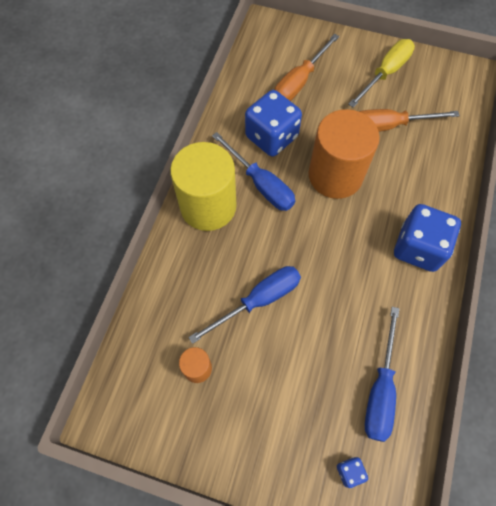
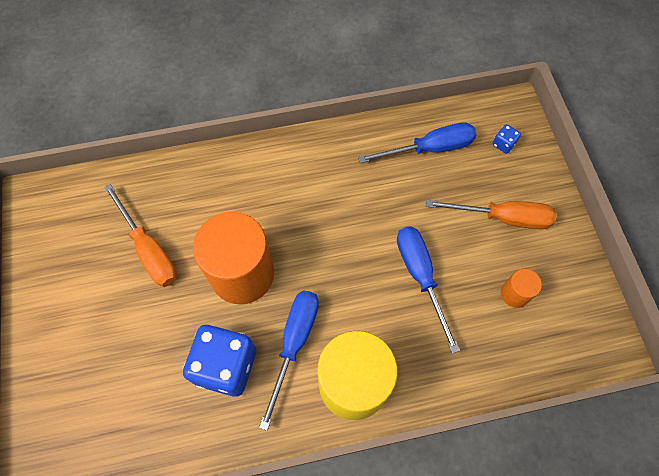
camera: 120 degrees left, 0 degrees up
blue screwdriver [188,266,301,344] -> blue screwdriver turned 45 degrees clockwise [397,226,460,354]
orange screwdriver [275,34,339,101] -> orange screwdriver moved to [426,200,557,229]
yellow screwdriver [348,39,415,108] -> none
blue dice [394,204,461,272] -> none

